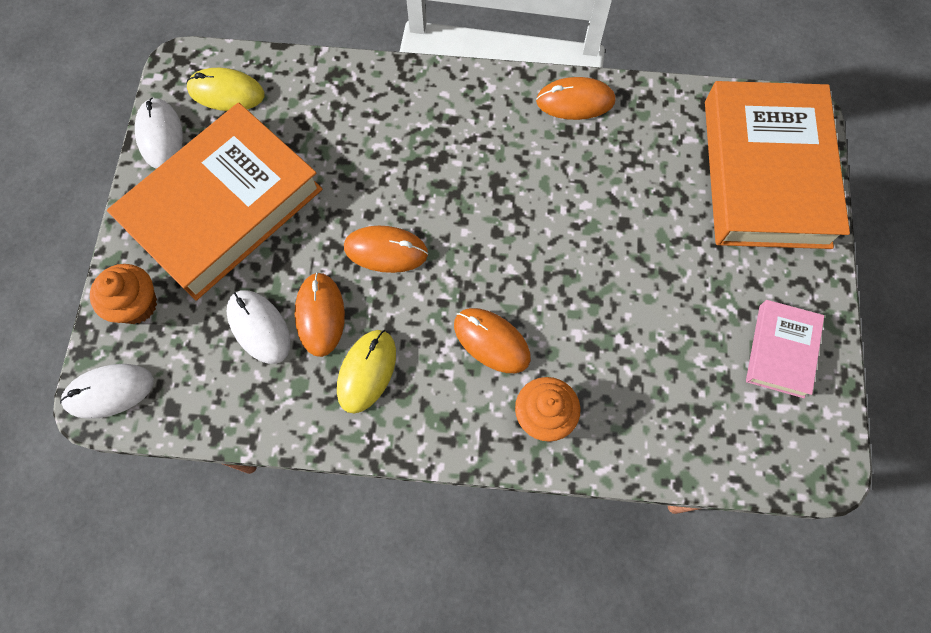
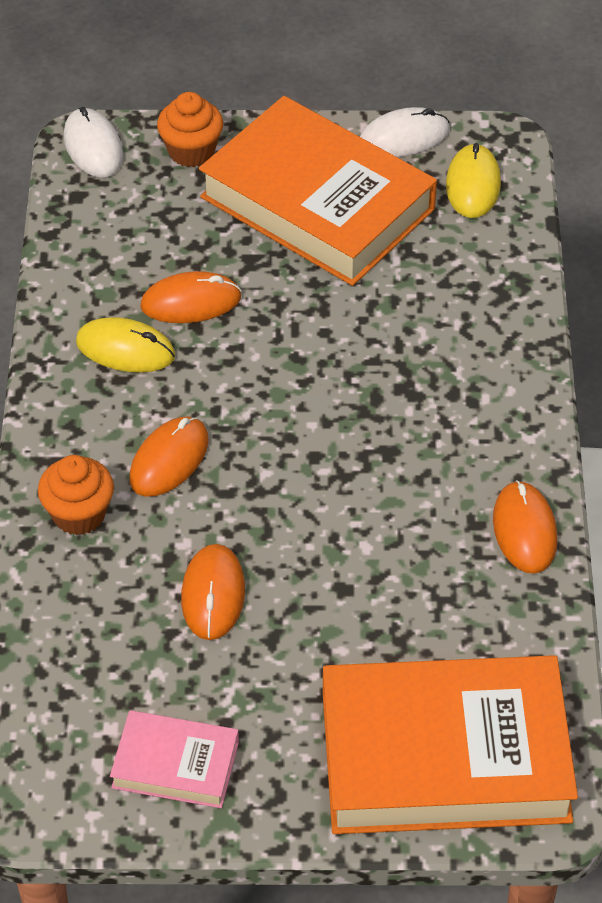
camera: 85 degrees right, 20 degrees down
white mouse [226,290,291,364] -> none
orange mouse [344,226,428,273] -> orange mouse moved to [181,544,245,640]

